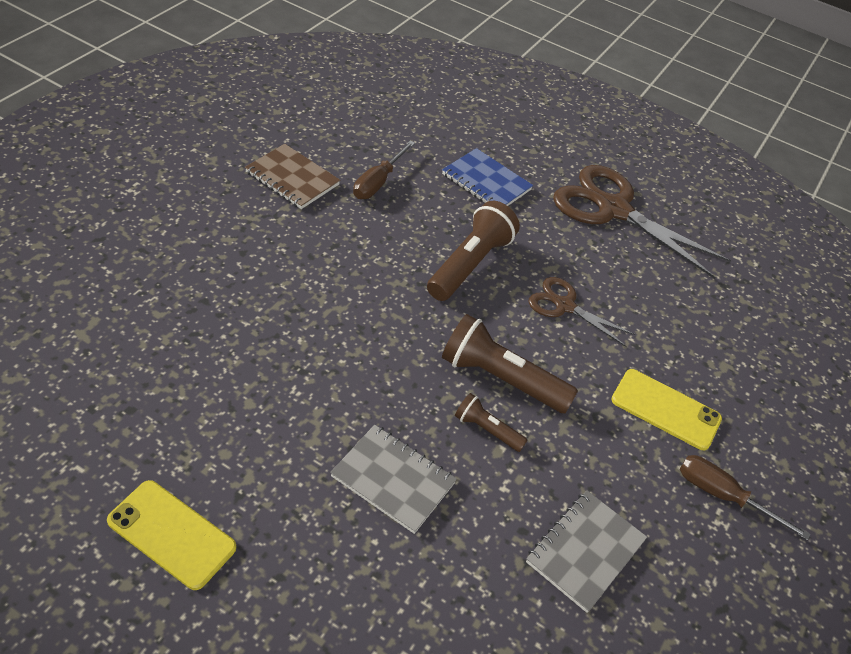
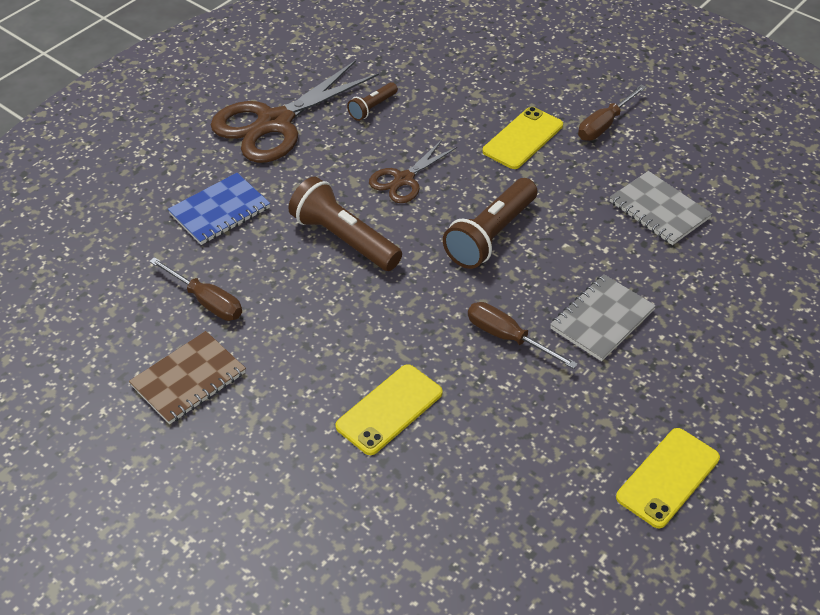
camera: 75 degrees left, 0 degrees up
brown flashlight [455,393,527,452] -> brown flashlight moved to [347,82,398,121]
none -> yellow phone [335,364,443,455]
none -> brown screwdriver [468,302,578,369]

